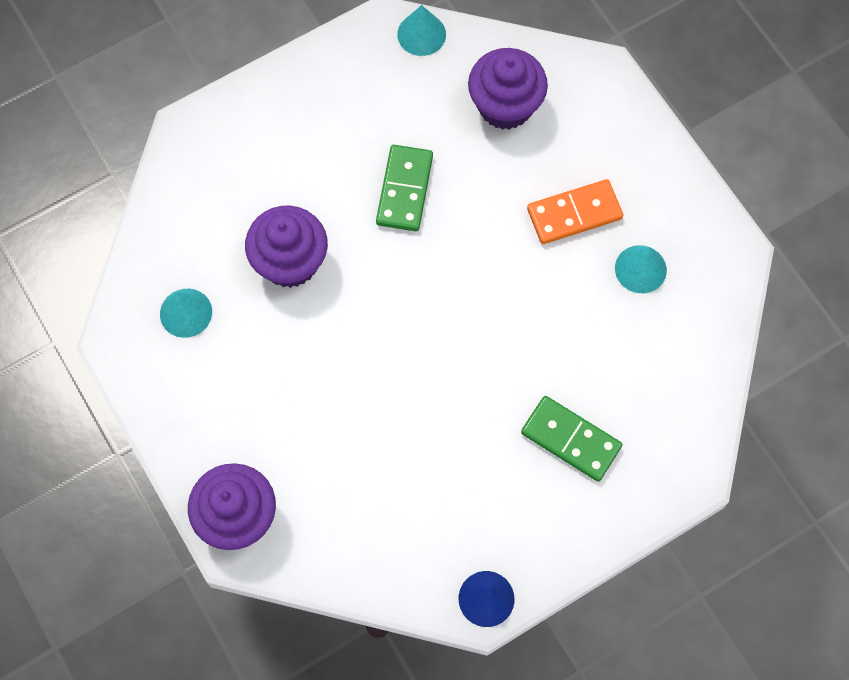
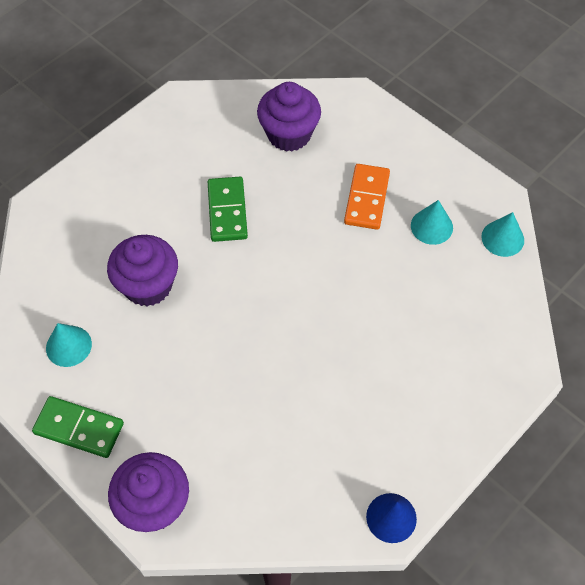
camera: 15 degrees left, 10 degrees down
turquoise cone [397,5,446,56] -> turquoise cone moved to [481,212,524,257]
green domino [521,396,622,482] -> green domino moved to [32,396,124,458]
orange domino [527,179,623,244] -> orange domino turned 45 degrees counterclockwise [344,164,390,230]

